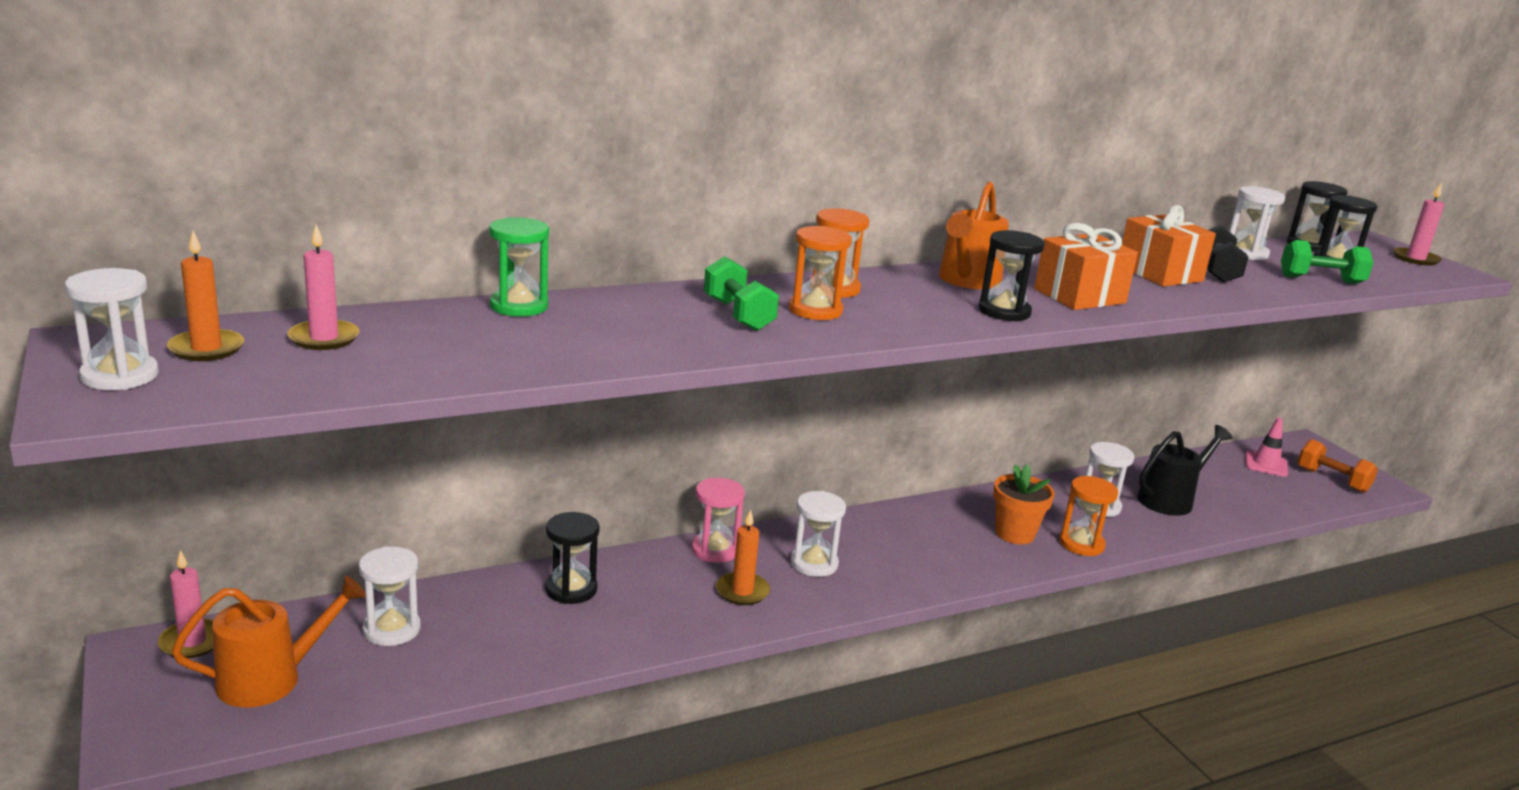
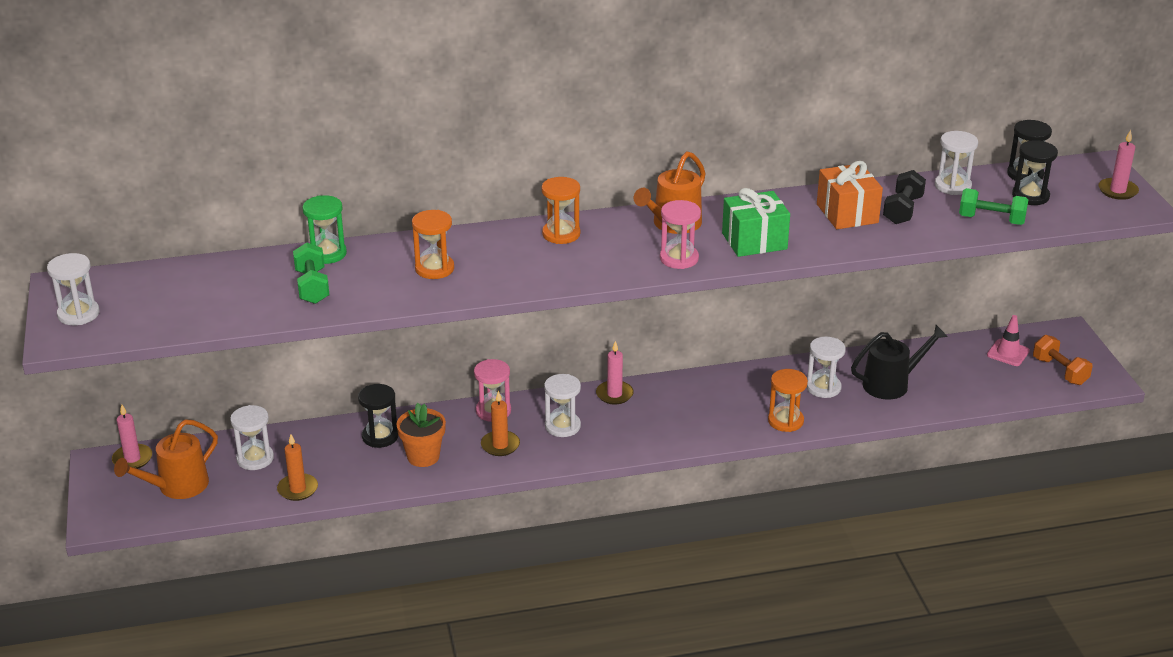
camera: 15 degrees right, 10 degrees up
orange candle [167,231,244,361] -> orange candle moved to [277,434,318,501]
orange watering can [172,576,366,708] -> orange watering can turned 150 degrees clockwise [114,420,218,499]
pink candle [287,224,359,350] -> pink candle moved to [596,341,634,404]
green dumbbell [704,256,779,331] -> green dumbbell moved to [293,243,330,304]
orange hourglass [789,226,852,320] -> orange hourglass moved to [412,210,454,279]
black hourglass [978,230,1045,321] -> pink hourglass [660,200,701,269]
orange flower pot [993,464,1055,544] -> orange flower pot moved to [396,403,446,467]
orange gift [1034,223,1138,310] -> green gift [722,188,790,257]

